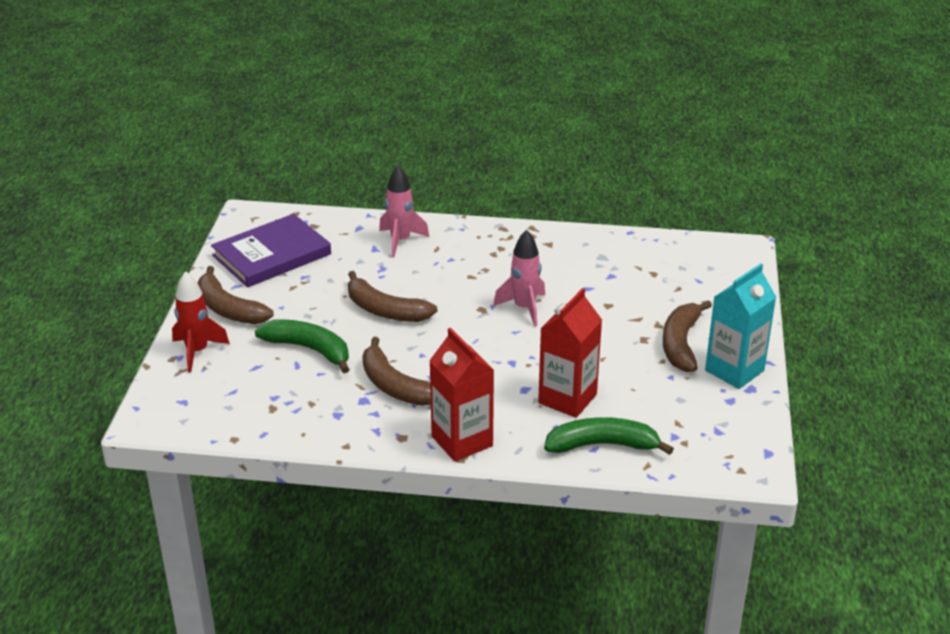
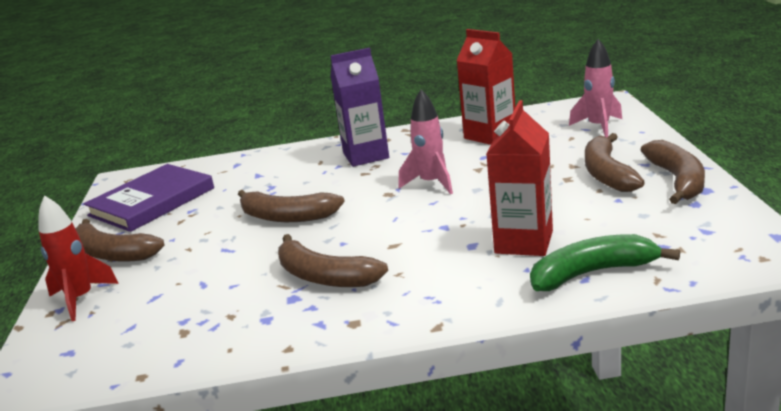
camera: 10 degrees left, 10 degrees down
green banana [255,319,349,373] -> none
pink rocket [379,166,429,257] -> pink rocket moved to [569,39,622,137]
red carton [429,328,494,462] -> red carton moved to [456,29,515,145]
turquoise carton [705,263,776,389] -> brown banana [641,140,705,204]
none -> purple carton [330,48,389,167]

